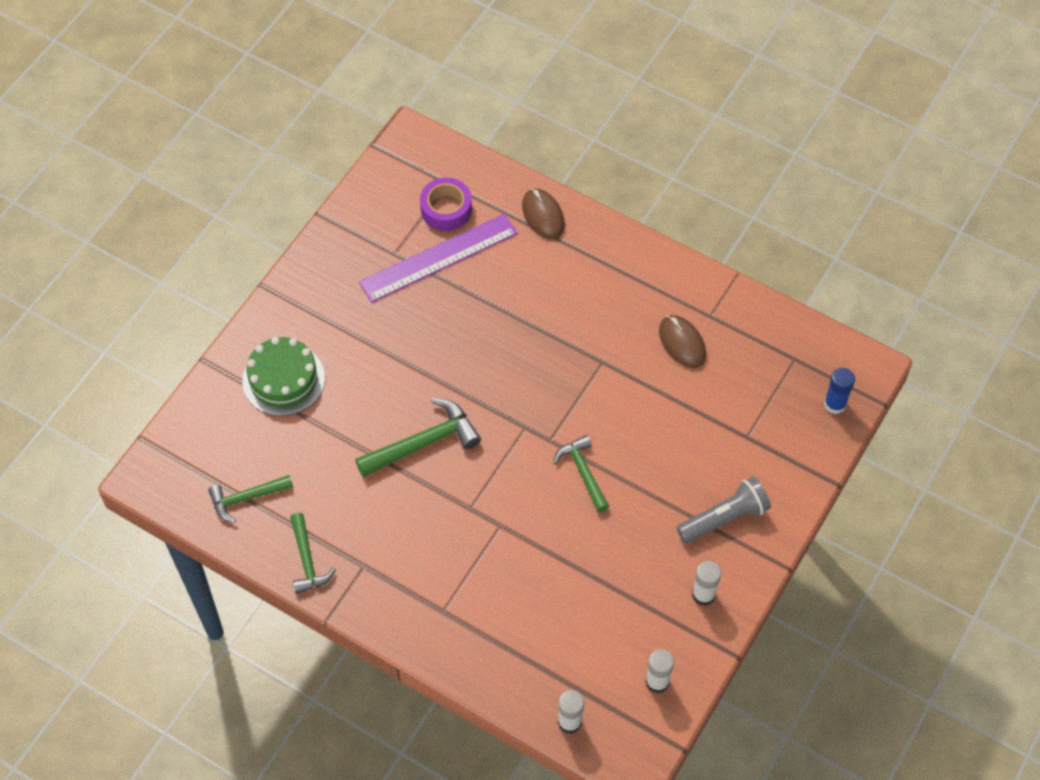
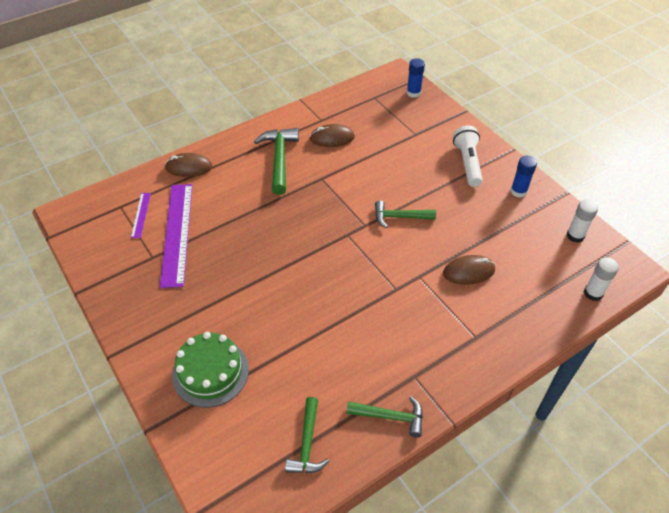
camera: 65 degrees left, 10 degrees down
green hammer [355,398,481,477] -> green hammer moved to [254,128,299,195]
purple tape [420,177,472,231] -> purple ruler [131,193,151,238]
grey flashlight [677,477,771,544] -> white flashlight [453,125,483,187]
white glue stick [692,561,721,606] -> blue glue stick [510,156,537,198]
none -> brown mouse [443,255,496,285]

